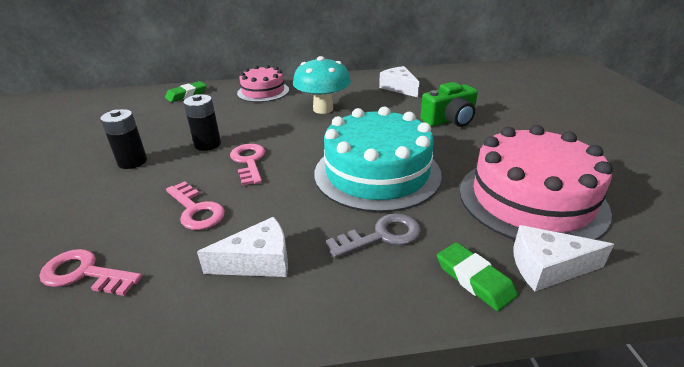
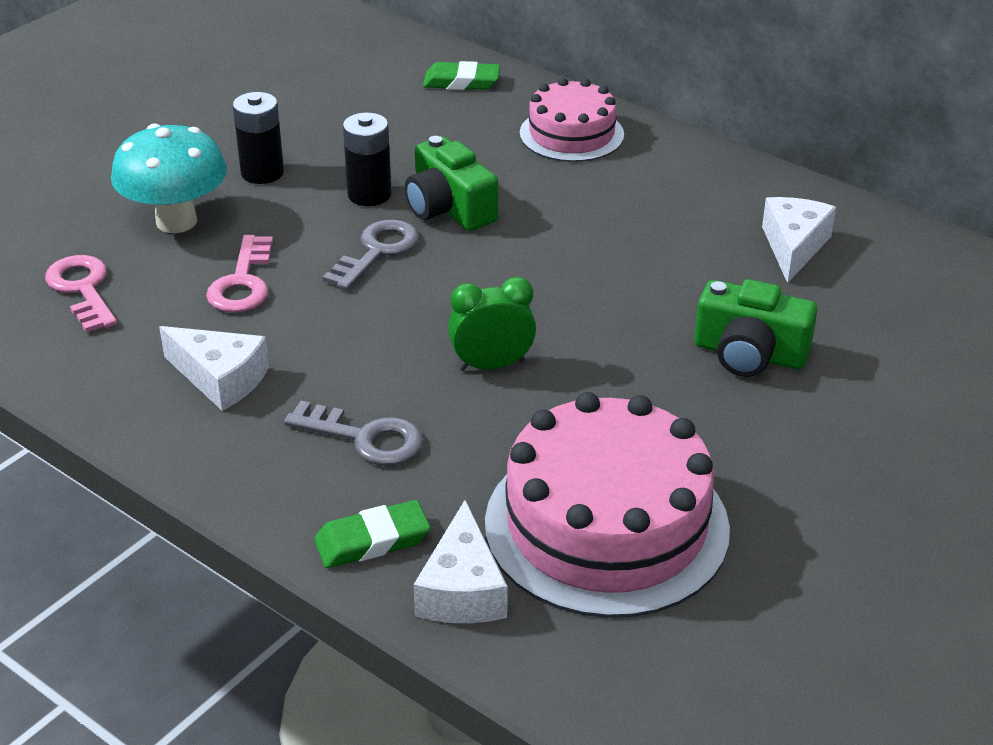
camera: 45 degrees right, 5 degrees up
pink key [230,144,265,186] -> grey key [323,220,419,290]
turquoise mushroom [293,56,351,114] -> turquoise mushroom moved to [111,123,227,233]
turquoise cake [314,106,442,213] -> green clock [448,277,536,371]
green eraser [437,242,518,311] -> green eraser turned 60 degrees clockwise [314,500,430,568]
white cheese [513,225,614,292] -> white cheese turned 135 degrees counterclockwise [414,500,508,623]
none -> green camera [405,136,498,231]

